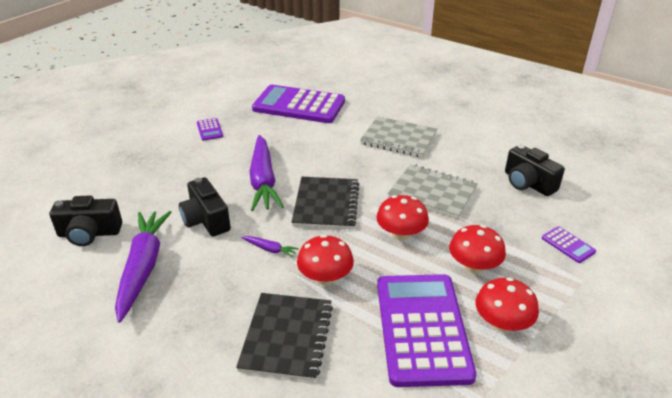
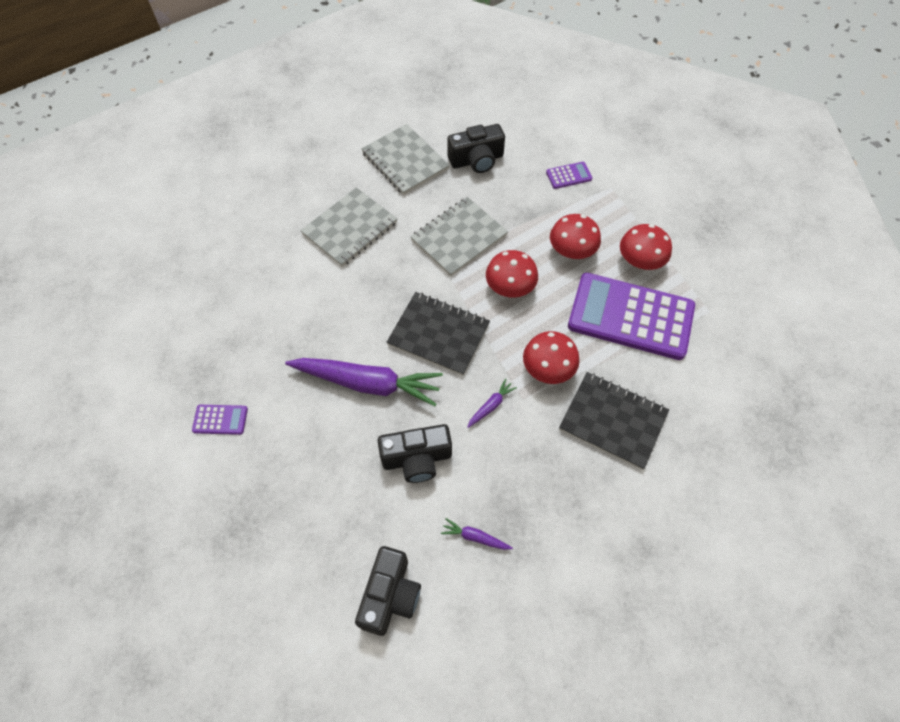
camera: 70 degrees left, 25 degrees up
purple carrot [115,211,171,323] -> purple carrot [441,518,513,550], size x0.41
purple calculator [252,85,345,123] -> none
none -> grey notebook [362,124,449,195]

